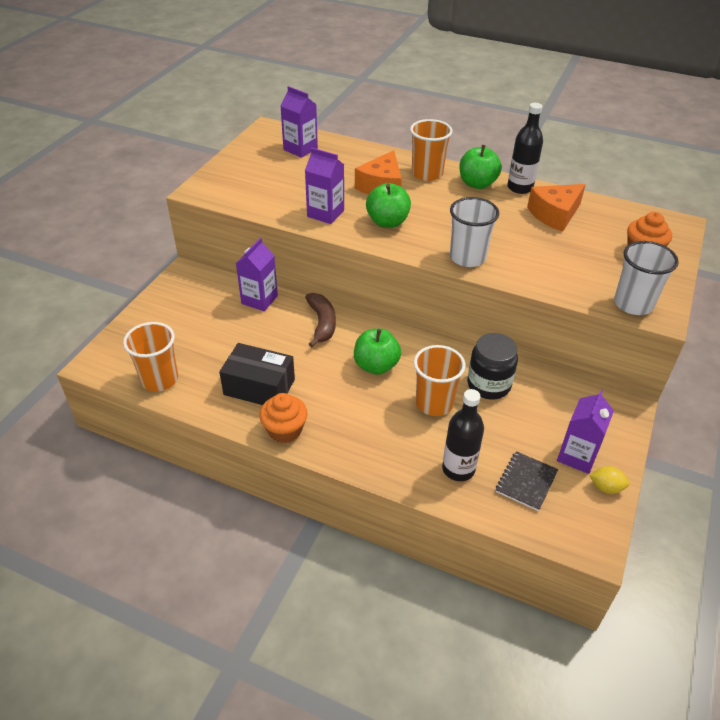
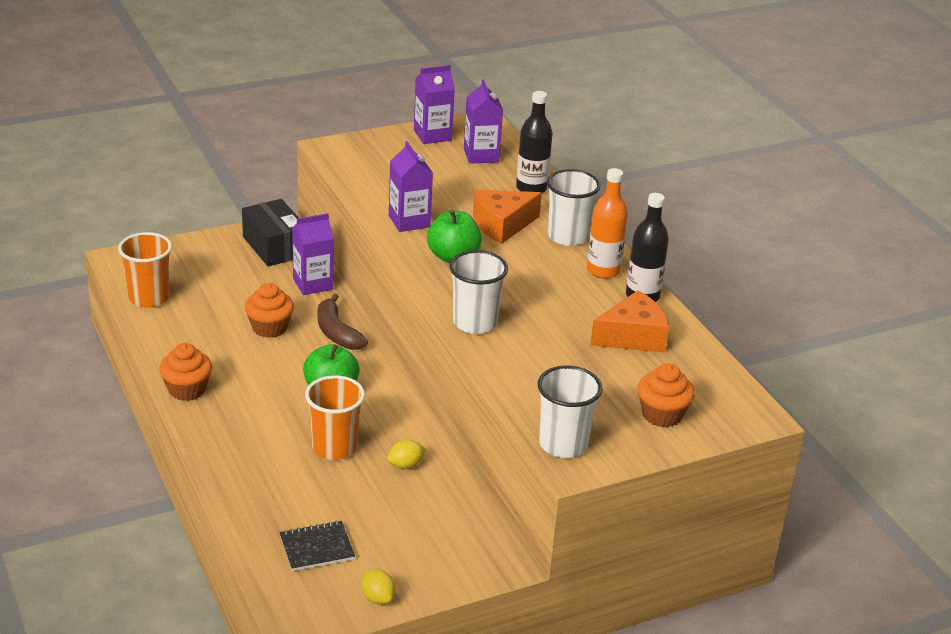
camera: 40 degrees right, 10 degrees down
black box [219,343,295,405] -> black box moved to [242,199,299,266]
brown banana [305,293,336,347] -> brown banana turned 120 degrees clockwise [317,293,368,350]
orange cup [410,119,453,181] -> white cup [547,169,600,246]
black bottle [442,389,484,481] -> black bottle moved to [516,91,553,193]
green apple [460,145,502,189] -> orange bottle [587,168,628,279]
black jar [467,333,518,399] -> yellow lemon [387,440,426,469]
orange cheese [527,184,586,232] -> orange cheese turned 150 degrees clockwise [590,290,669,353]
purple carton [557,390,614,474] -> purple carton moved to [414,65,455,144]
none -> orange cupcake [245,283,294,338]

